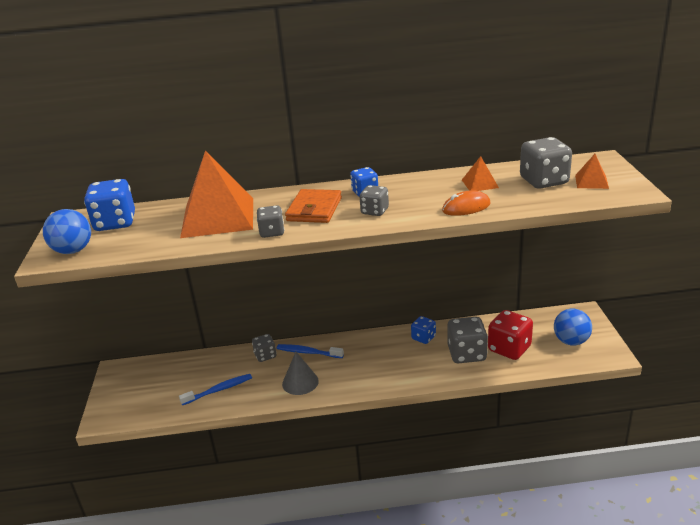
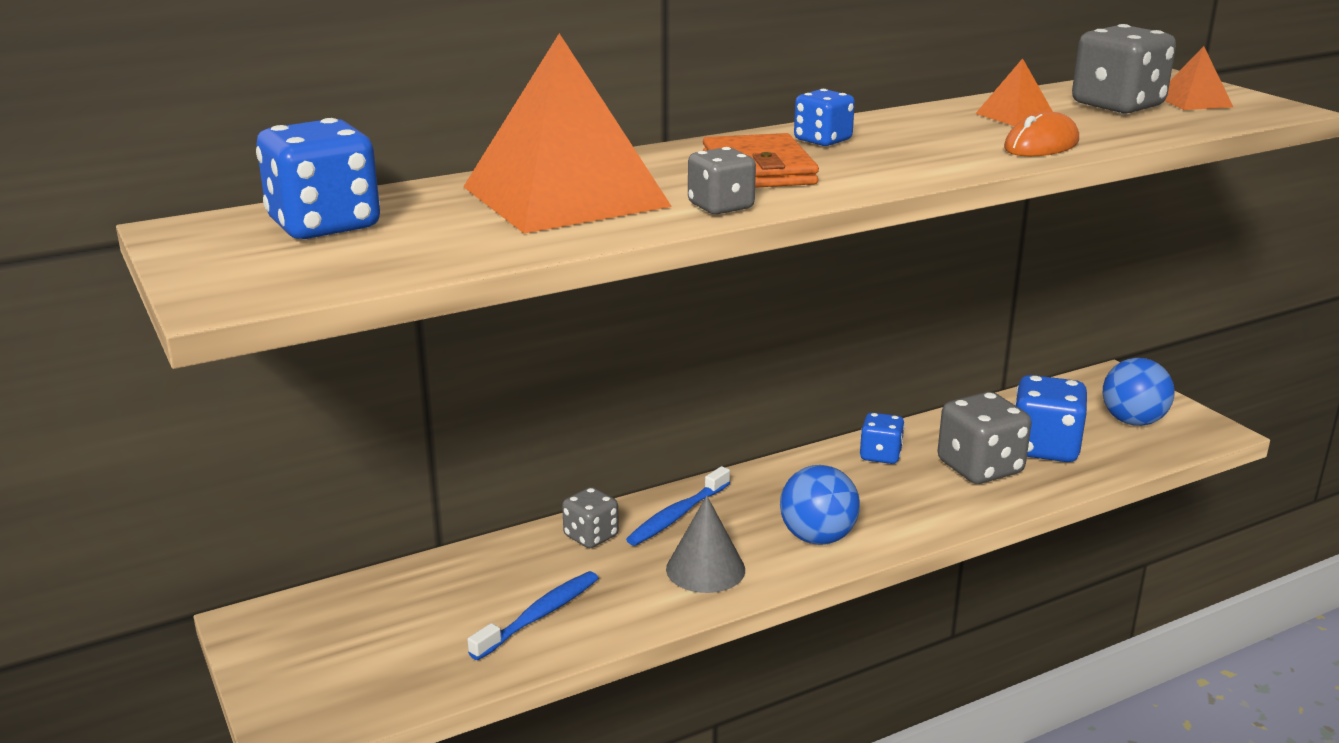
camera: 25 degrees left, 5 degrees down
blue ball [43,209,91,254] -> blue ball moved to [780,465,860,545]
blue toothbrush [277,344,344,358] -> blue toothbrush turned 45 degrees counterclockwise [626,466,730,546]
grey dice [359,185,389,216] -> none
red dice [488,310,533,360] -> blue dice [1014,375,1087,462]

